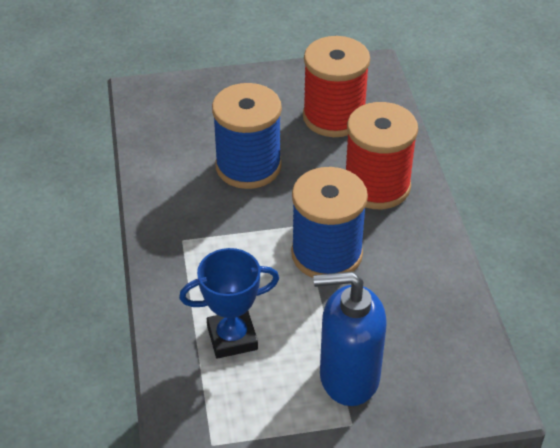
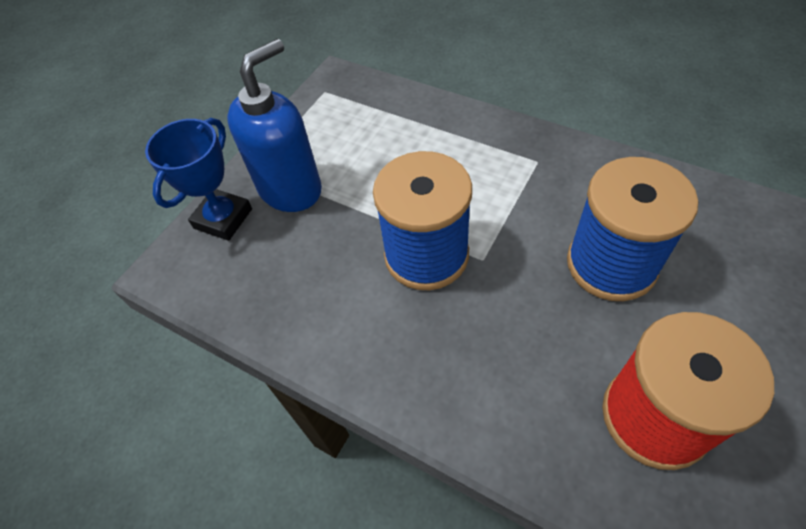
camera: 135 degrees right, 10 degrees up
blue trophy [179,248,279,359] -> blue trophy moved to [145,118,252,241]
red spool [346,102,418,209] -> none

